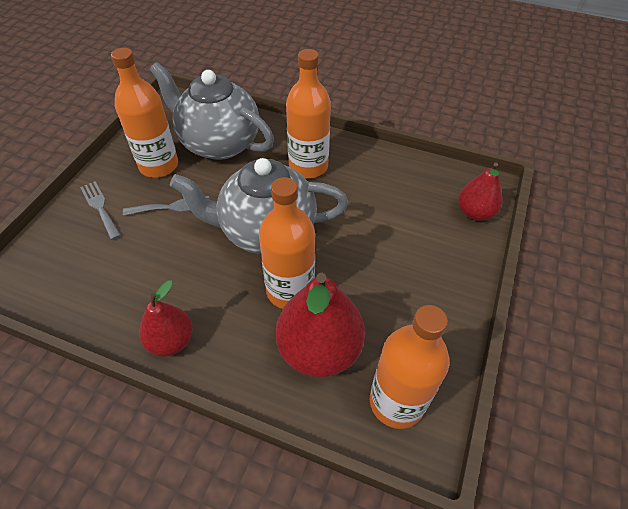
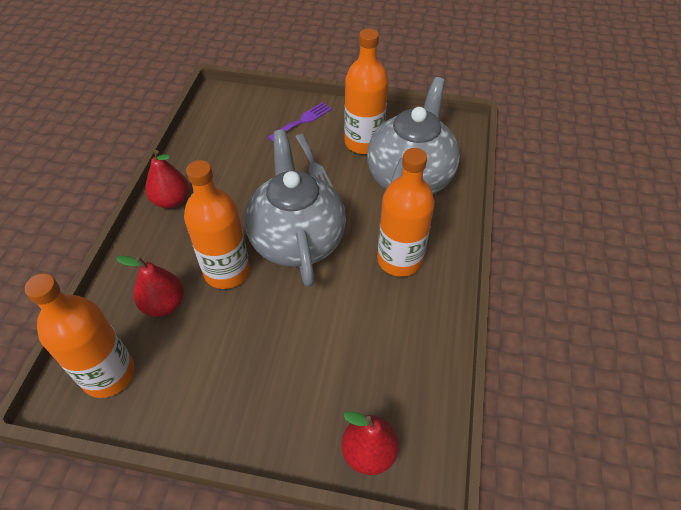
camera: 80 degrees right, 0 degrees up
grey fork [80,181,121,240] -> purple fork [268,102,332,142]
red pear [276,273,365,377] -> red pear [116,256,184,317], size x0.60

